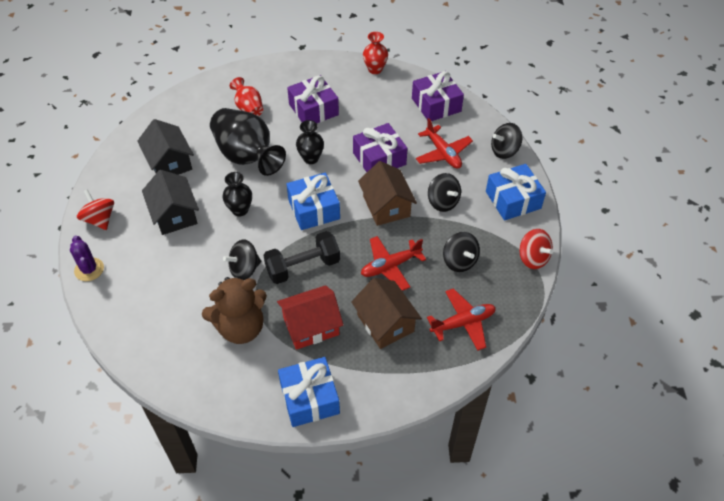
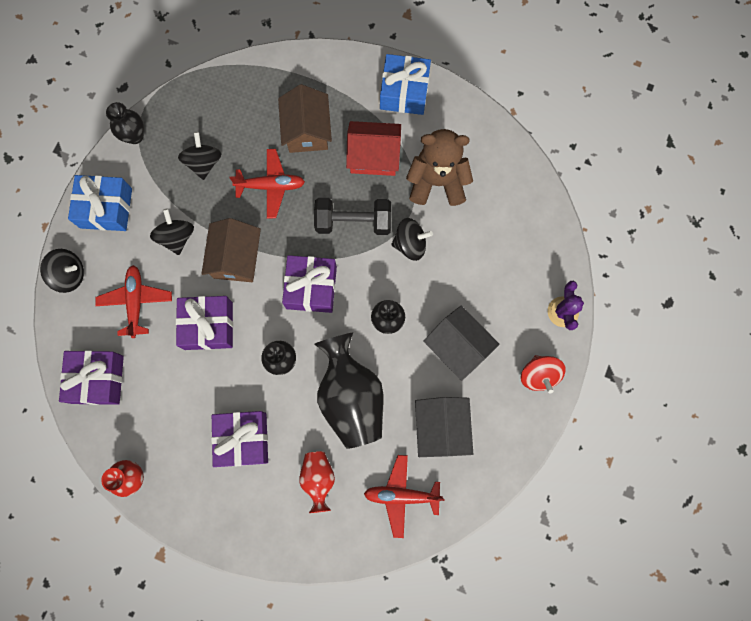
camera: 155 degrees left, 25 degrees up
black house [142,170,199,235] -> black house turned 45 degrees counterclockwise [423,305,500,381]
blue gift [287,173,340,230] -> purple gift [282,255,337,313]
red plane [427,288,496,350] -> red plane moved to [364,455,444,538]
red spinning top [520,229,553,269] -> black vase [106,102,144,144]

